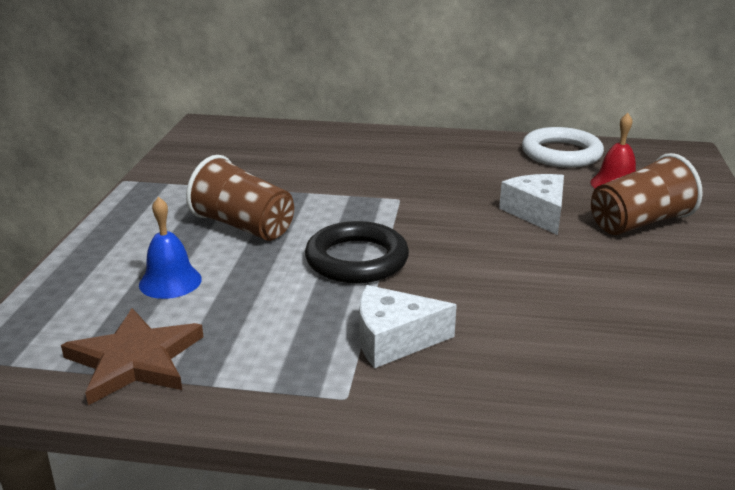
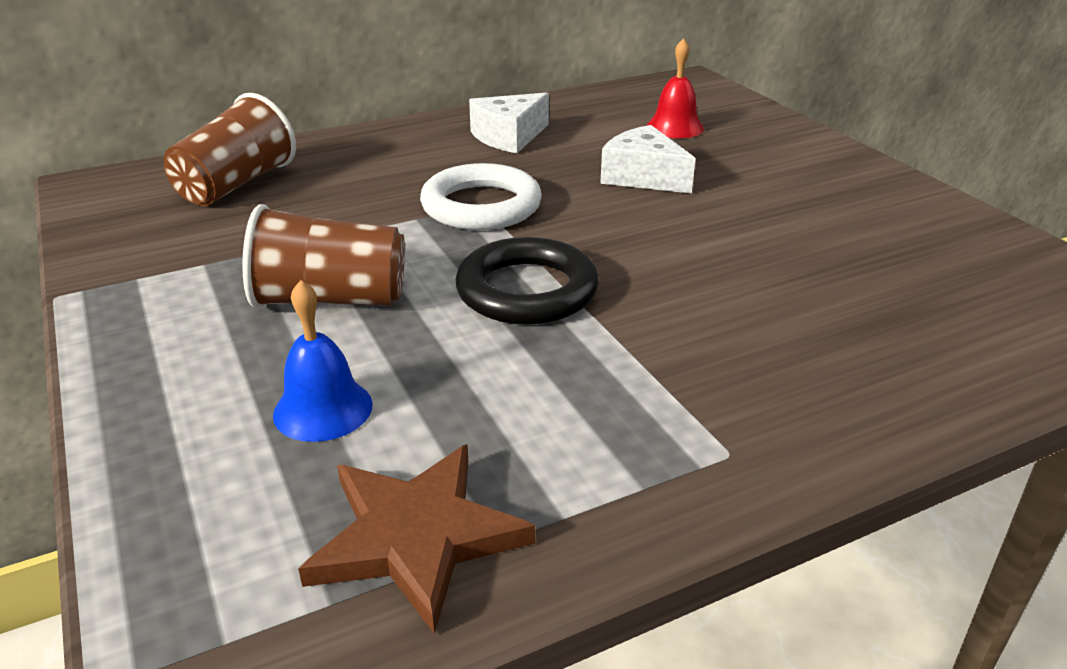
camera: 35 degrees left, 5 degrees up
white cheese [359,285,457,368] -> white cheese moved to [469,92,549,153]
white ring [522,127,604,168] -> white ring moved to [420,163,542,230]
brown cup [591,153,703,235] -> brown cup moved to [164,93,296,206]

